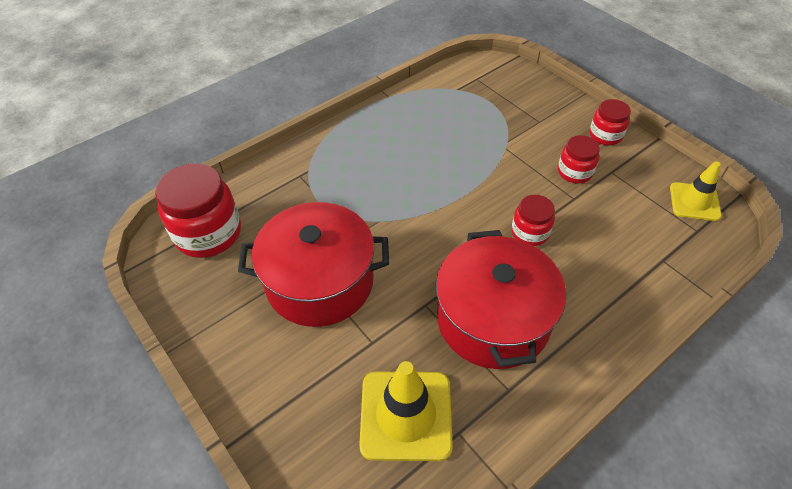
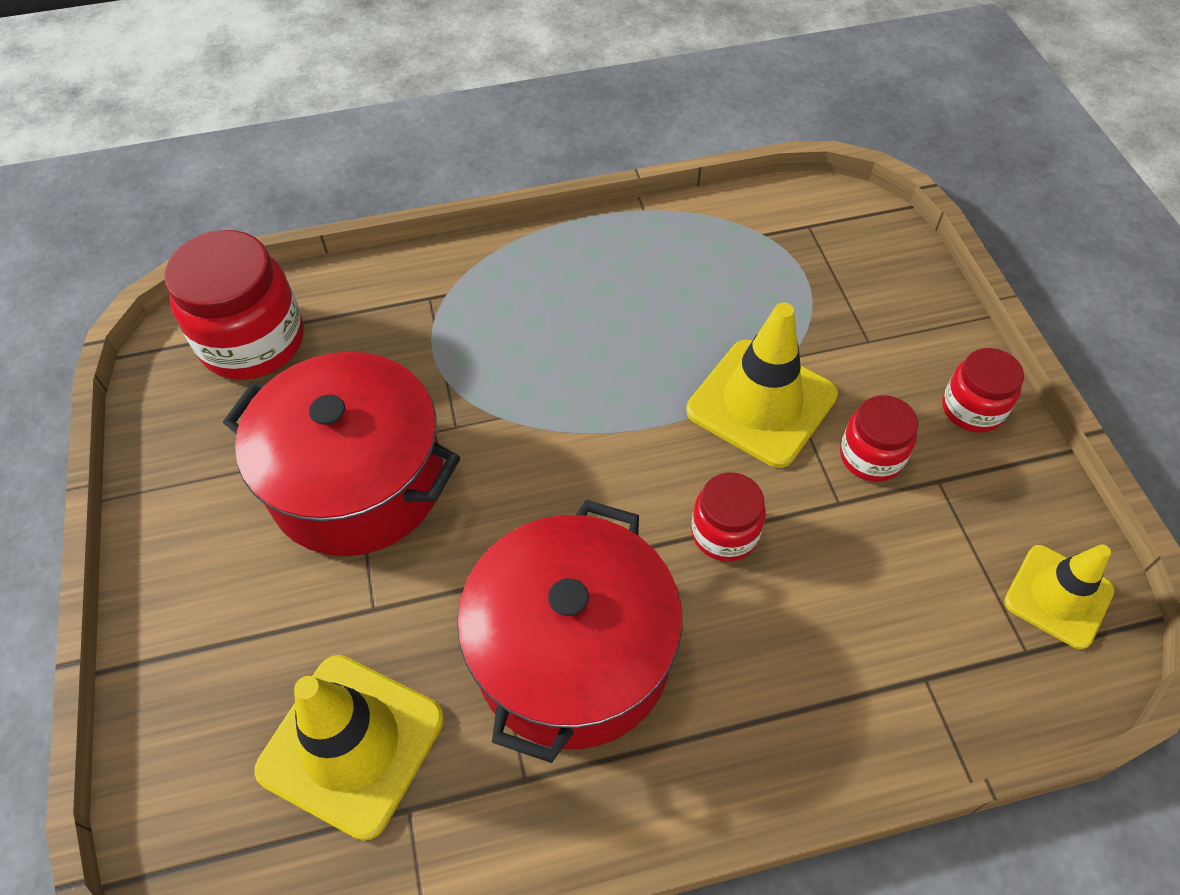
camera: 25 degrees right, 5 degrees up
none -> yellow traffic cone [686,303,838,468]

